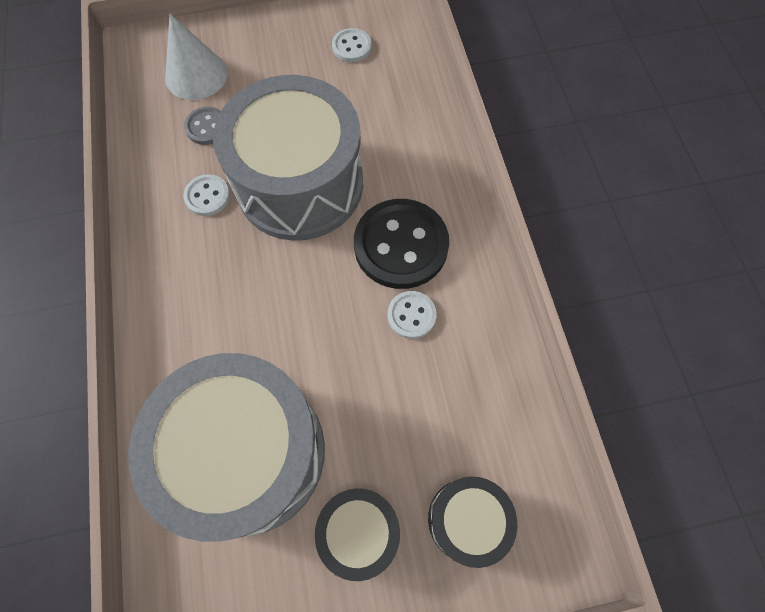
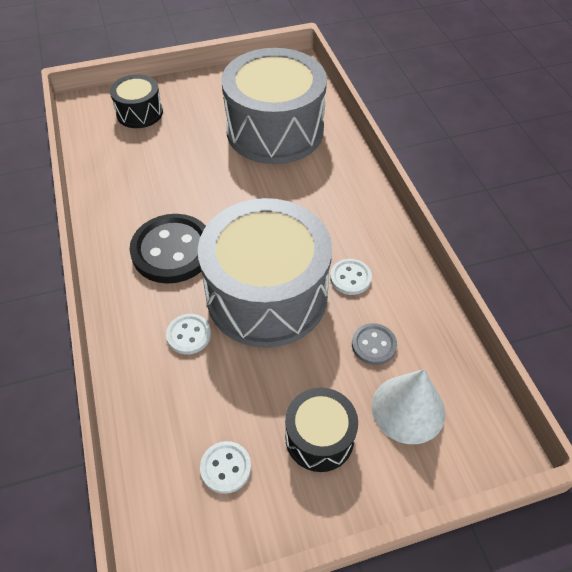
camera: 175 degrees right, 15 degrees down
black drum [315,488,400,581] -> black drum moved to [285,387,358,472]
white button [388,291,436,339] -> white button moved to [166,314,211,355]

